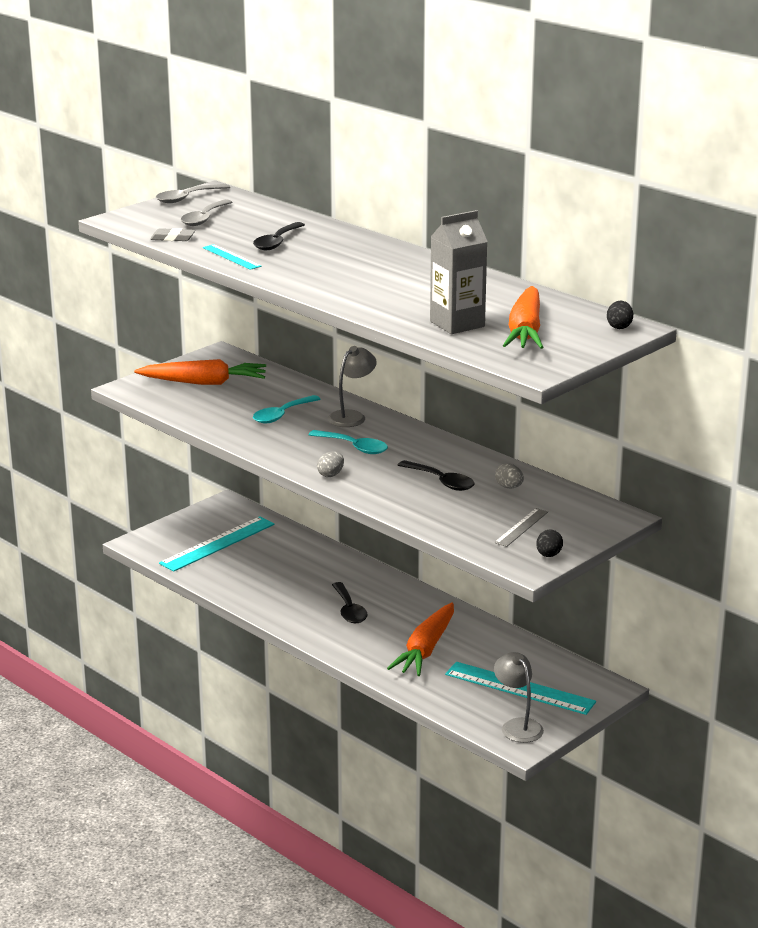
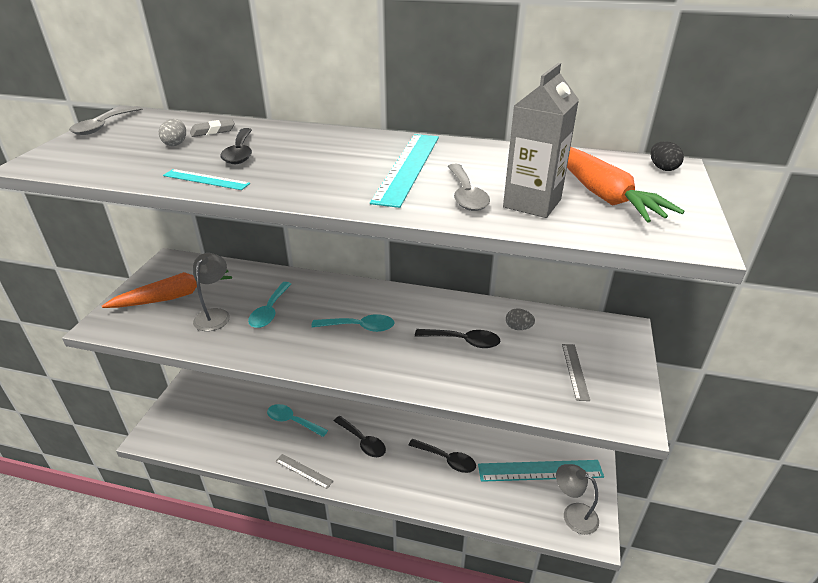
camera: 30 degrees left, 10 degrees up
grey eraser [150,228,195,241] -> grey eraser moved to [190,119,235,137]
turquoise ruler [159,516,275,572] -> turquoise ruler moved to [370,134,439,208]
grey spoon [181,199,232,226] -> grey spoon moved to [448,164,490,211]
grey egg [317,451,344,477] -> grey egg moved to [159,119,186,146]
grey lamp [327,346,377,427] -> grey lamp moved to [193,253,230,331]
orange carrot [387,602,454,676] -> black spoon [409,439,476,473]
black egg [536,530,563,557] -> none
none -> turquoise spoon [267,404,328,437]
none -> grey ruler [275,454,333,489]

